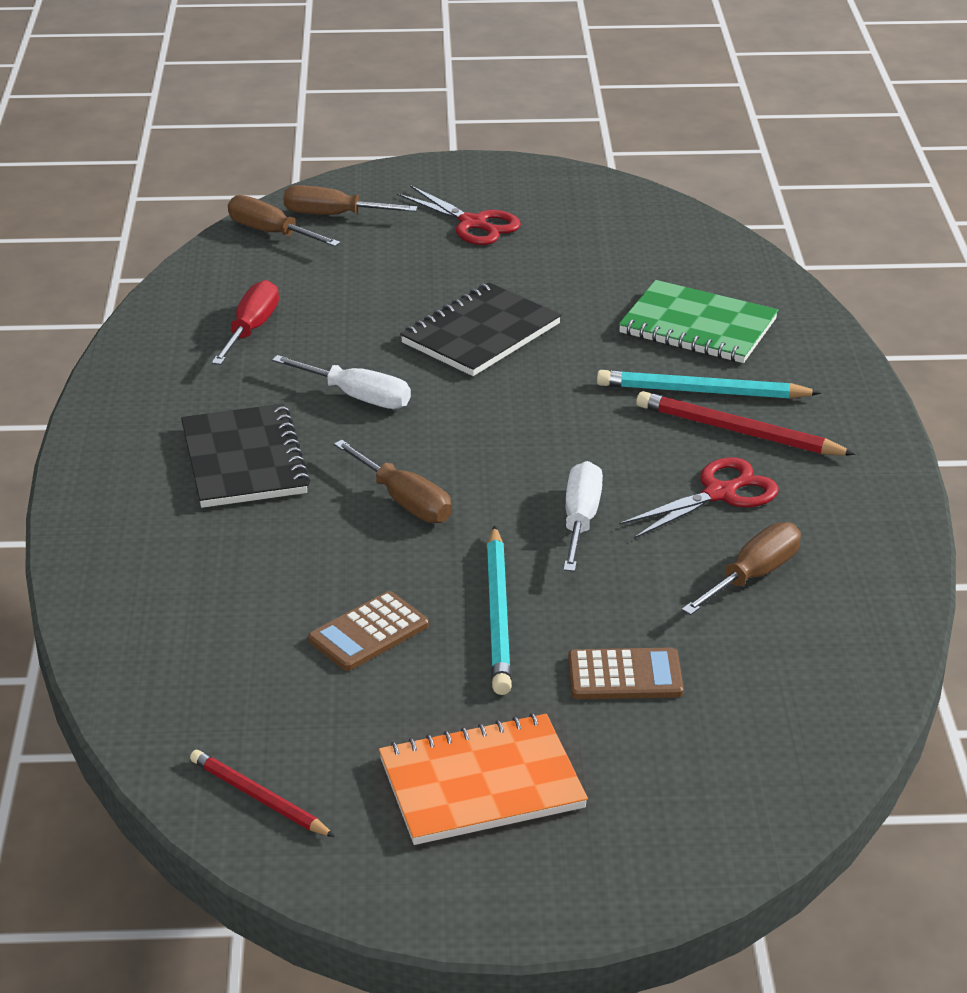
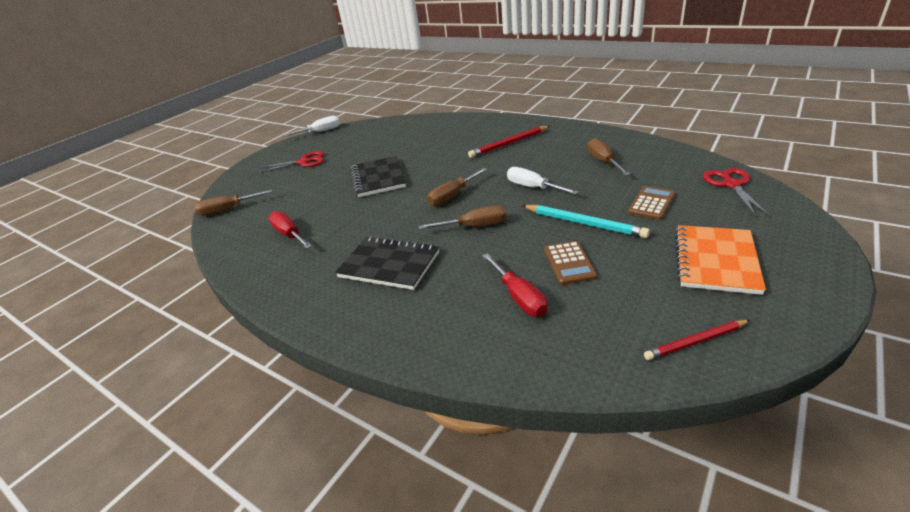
camera: 50 degrees left, 0 degrees up
white screwdriver [272,355,411,409] -> white screwdriver moved to [283,116,340,137]
brown screwdriver [283,185,418,215] -> brown screwdriver moved to [427,168,487,206]
turquoise pencil [597,370,821,399] -> none
green notebook [619,280,778,363] -> none
red scissors [619,457,779,539] -> red scissors moved to [703,168,770,216]
none -> red screwdriver [482,253,547,316]

